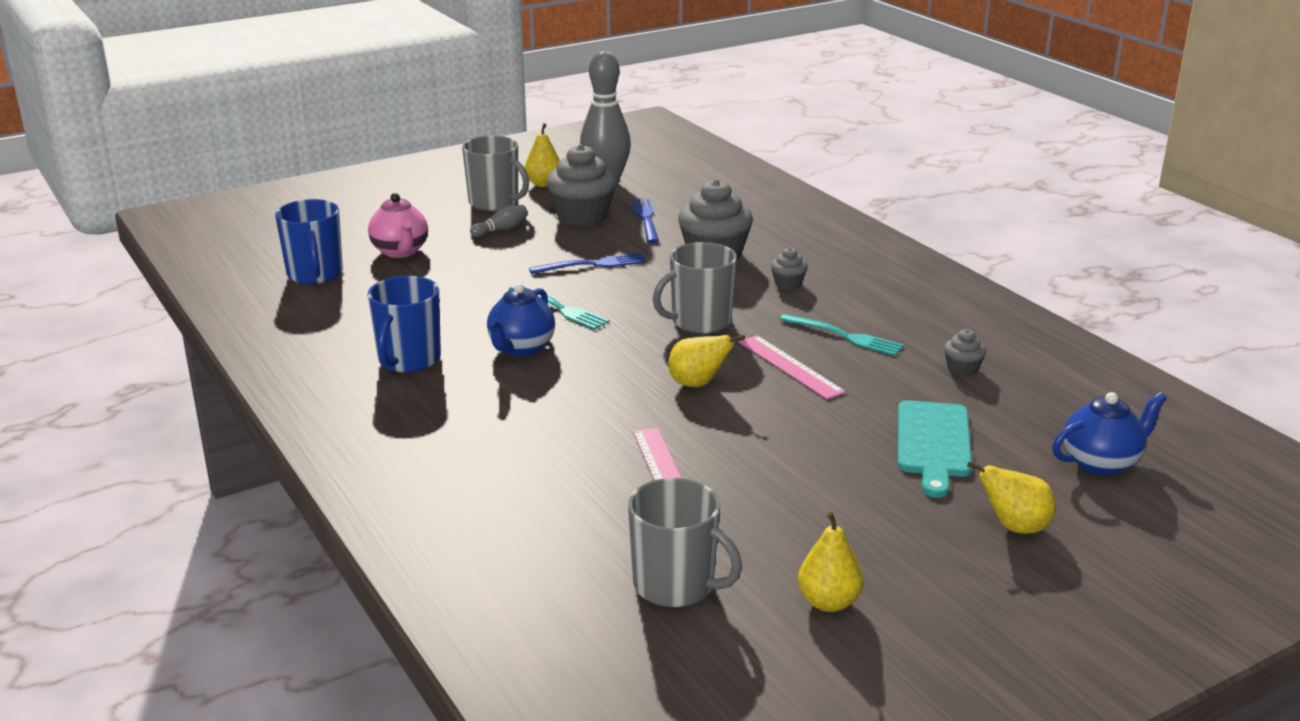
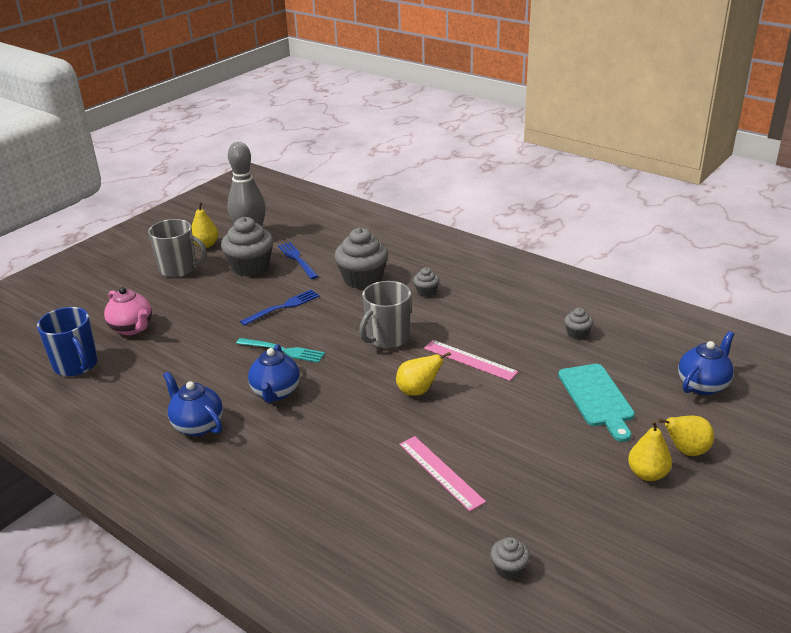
camera: 20 degrees left, 5 degrees up
blue mug [368,276,441,373] -> blue teapot [163,371,223,436]
grey bowling pin [470,205,528,237] -> none
grey mug [628,478,742,607] -> grey cupcake [490,537,530,580]
turquoise fork [779,314,904,356] -> none
yellow pear [798,512,863,612] -> yellow pear moved to [628,420,672,481]

